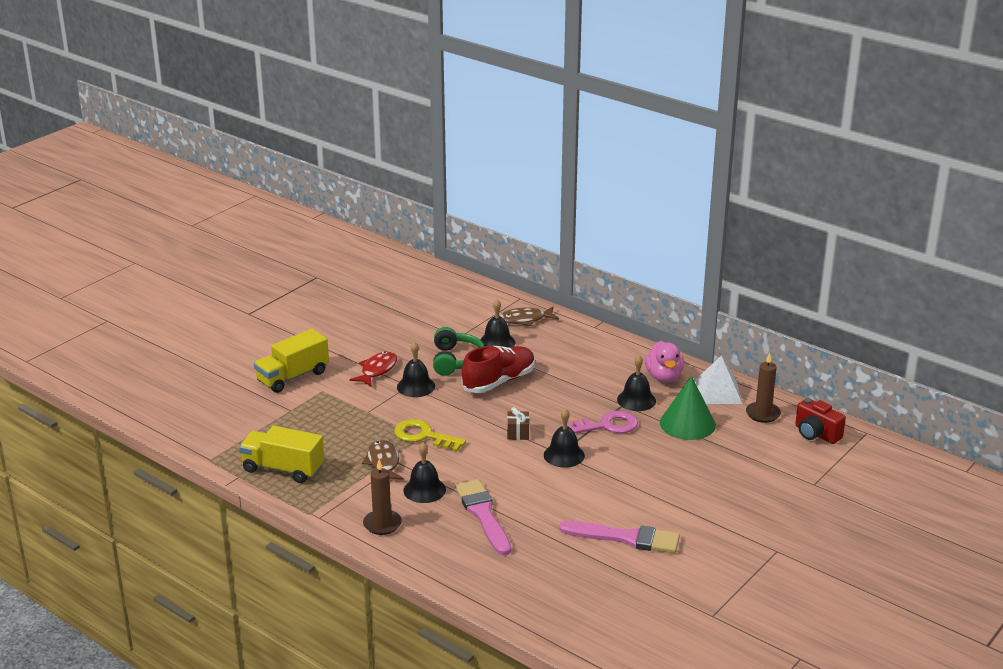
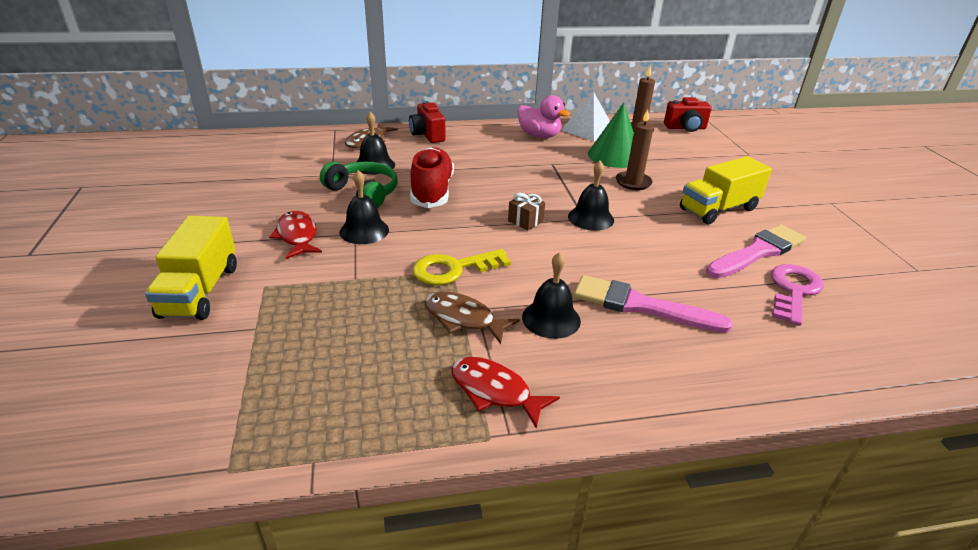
camera: 50 degrees left, 5 degrees up
yellow truck [239,426,324,483] -> yellow truck moved to [680,156,772,224]
brown candle [363,459,402,535] -> brown candle moved to [616,109,654,190]
pink key [567,411,638,434] -> pink key moved to [771,264,824,326]
black bell [617,355,656,411] -> none
none -> red camera [409,101,445,143]
none -> red fish [451,357,560,429]

